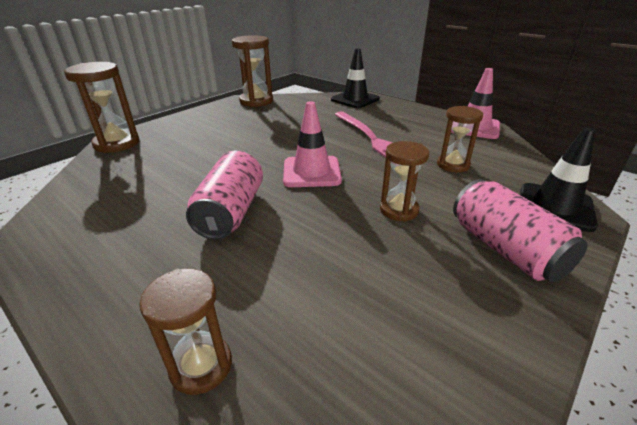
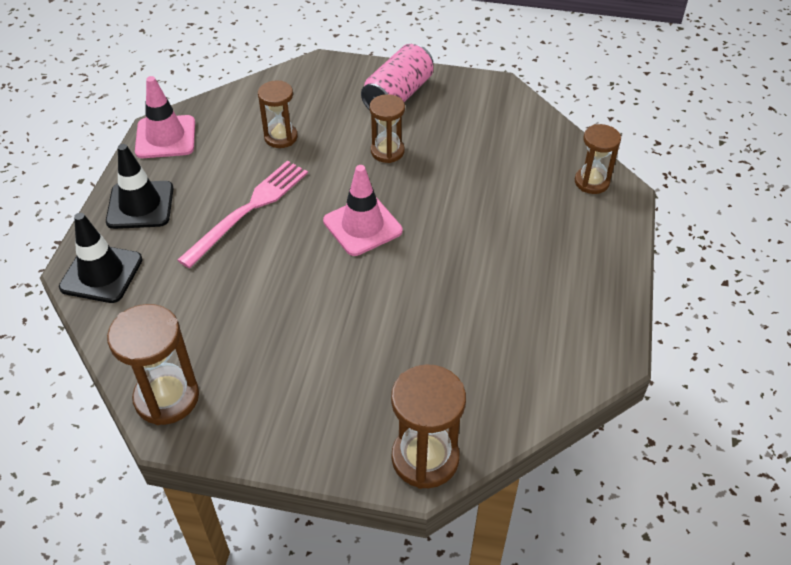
camera: 120 degrees left, 15 degrees up
pink can [186,151,263,240] -> none
black traffic cone [520,127,598,232] -> black traffic cone moved to [106,144,173,229]

